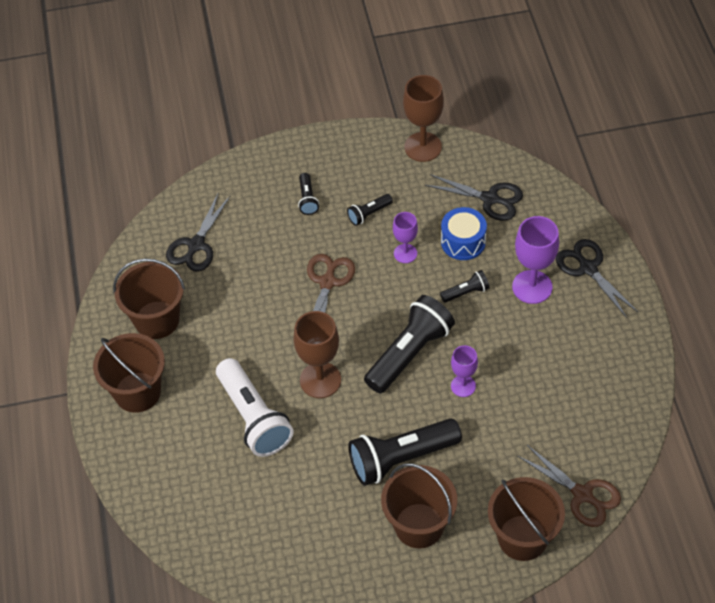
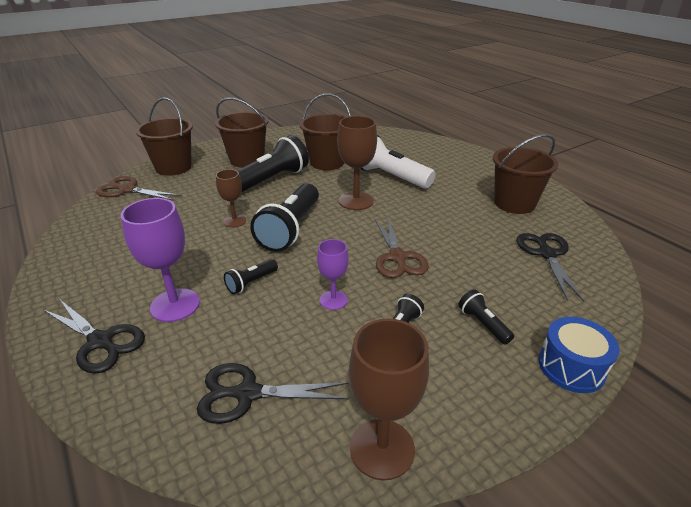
camera: 155 degrees right, 20 degrees down
brown bucket [93,333,165,413] -> brown bucket moved to [299,94,351,170]
blue drum [441,207,487,260] -> blue drum moved to [538,317,619,393]
purple goblet [451,345,478,397] -> brown goblet [216,169,246,227]

